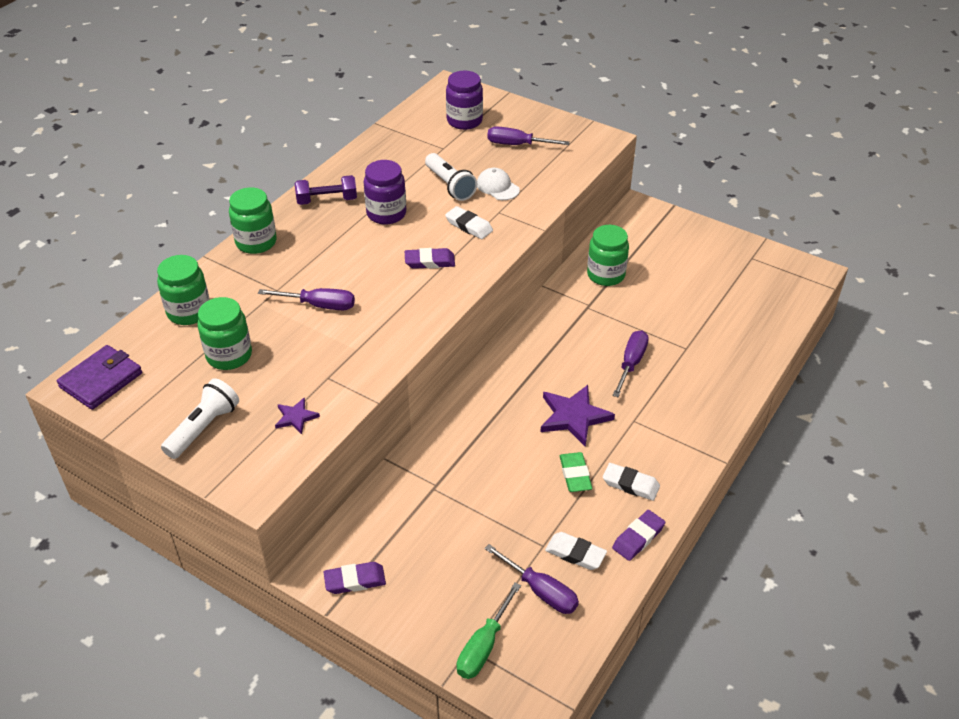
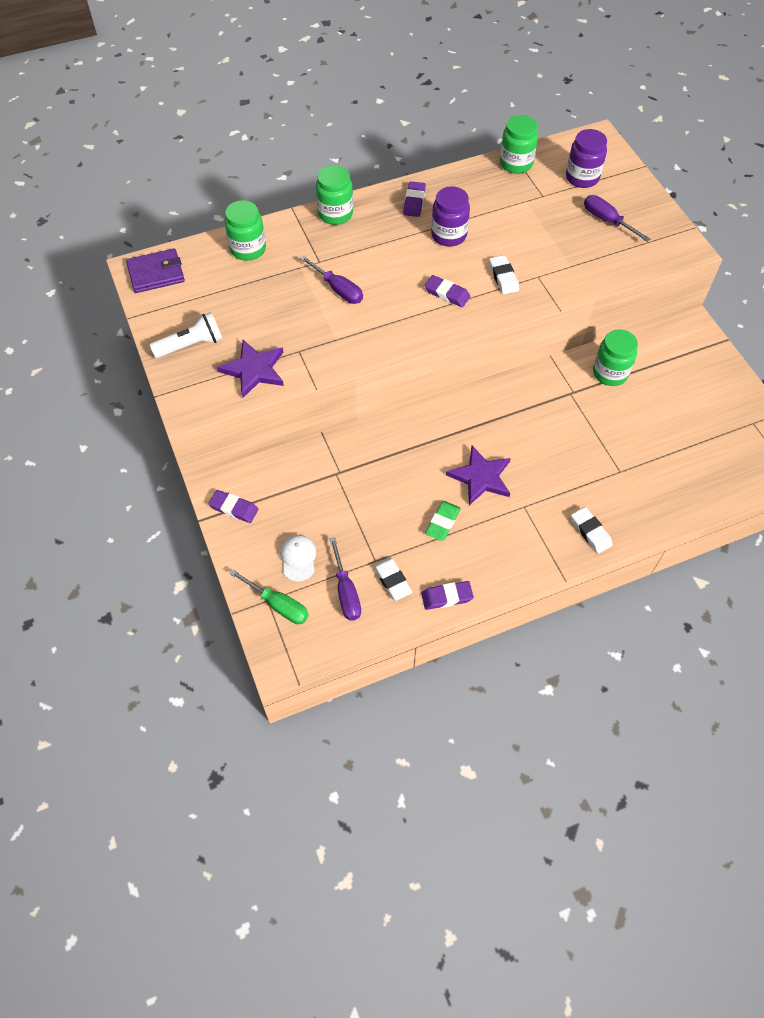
camera: 35 degrees right, 15 degrees up
green jar [198,297,252,370] -> green jar moved to [500,115,538,174]
purple star [275,397,320,434] -> purple star [217,340,284,398], size x1.88
purple dumbbell [295,175,357,205] -> purple eraser [403,181,426,217]
white flashlight [425,153,477,201] -> none
green screwdriver [457,583,521,679] -> green screwdriver turned 120 degrees counterclockwise [230,569,309,624]
white cap [477,168,520,200] -> white cap moved to [280,535,316,581]
white eraser [603,463,660,501] -> white eraser moved to [571,507,613,554]
purple screwdriver [612,330,649,397] -> none

